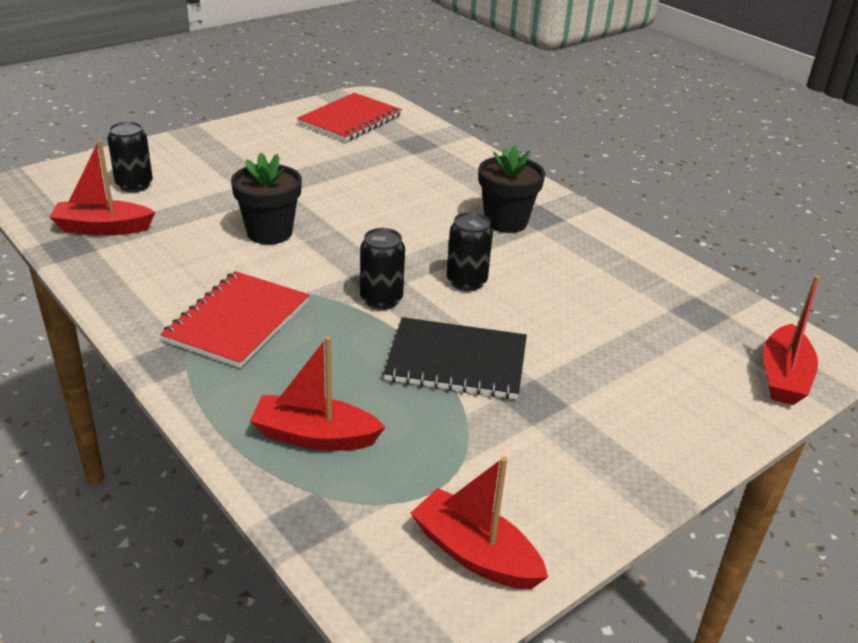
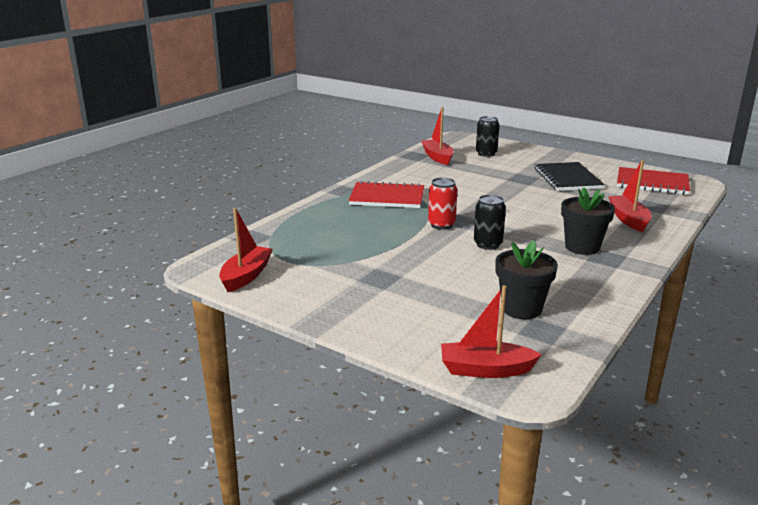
camera: 75 degrees right, 10 degrees down
black flower pot [231,153,302,244] -> black flower pot moved to [495,240,558,319]
red boat [250,336,385,451] -> red boat moved to [608,160,651,232]
black can [360,228,405,310] -> red can [428,177,457,230]
black notebook [383,317,527,399] -> black notebook moved to [534,162,605,191]

